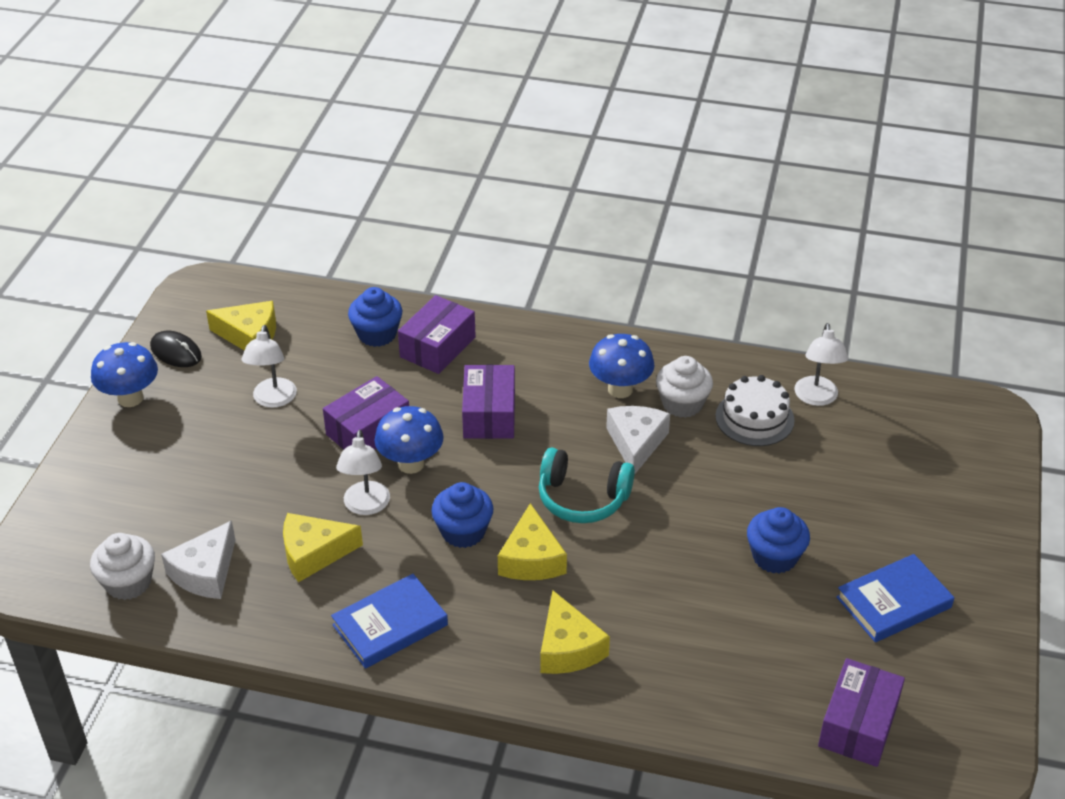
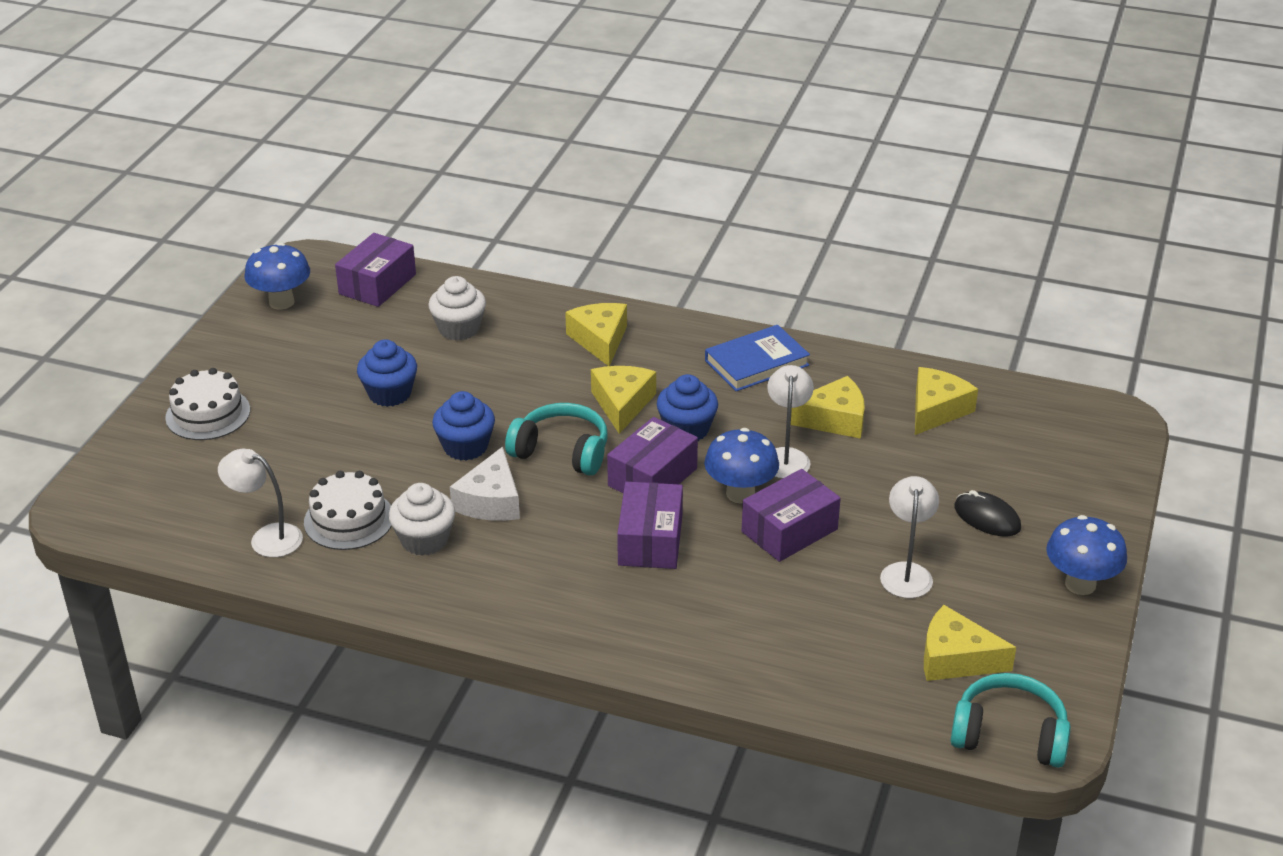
camera: 175 degrees left, 5 degrees down
white cupcake [90,533,155,600] -> white cupcake moved to [429,276,486,341]
black mouse [150,331,202,367] -> black mouse moved to [954,490,1021,537]
white cheese [161,520,235,599] -> yellow cheese [915,367,978,435]
blue cupcake [348,287,402,347] -> blue cupcake moved to [432,391,495,461]
purple box [398,295,476,374] -> purple box moved to [607,417,698,493]
blue mushroom [589,334,654,398] -> blue mushroom moved to [244,243,310,310]
white lamp [794,323,848,406] -> white lamp turned 75 degrees counterclockwise [218,449,303,557]
blue book [836,554,954,642] -> none
none -> white cake [165,368,250,440]
none -> turquoise headphones [951,673,1071,768]

